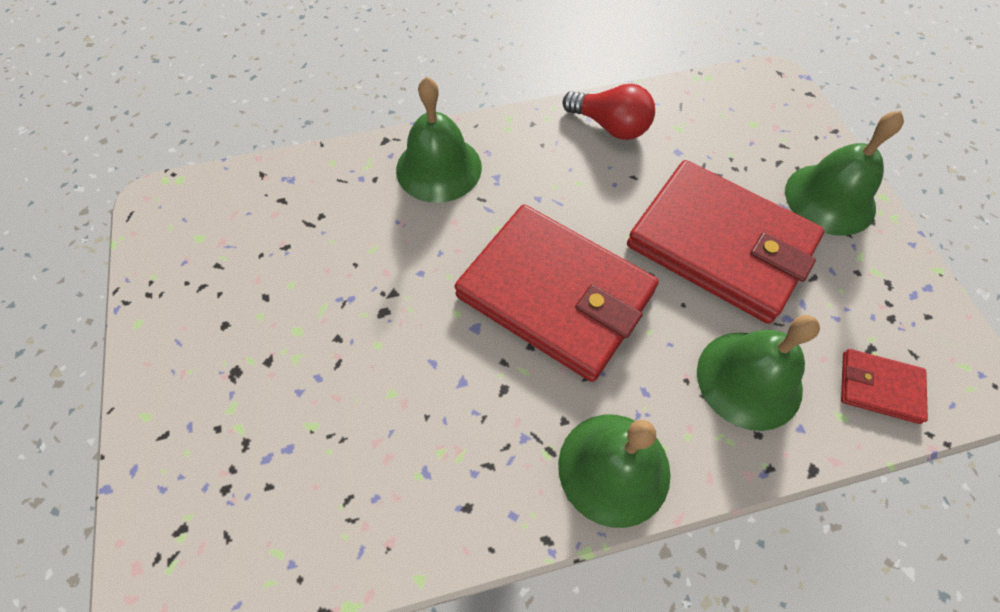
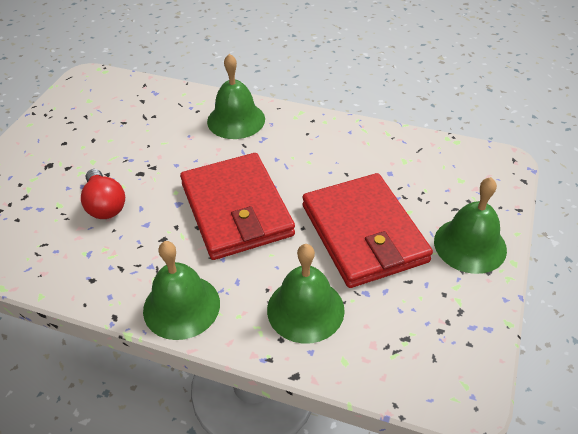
camera: 35 degrees right, 15 degrees down
red light bulb [563,84,655,140] -> red light bulb moved to [81,169,125,219]
red wallet [841,349,928,424] -> none

